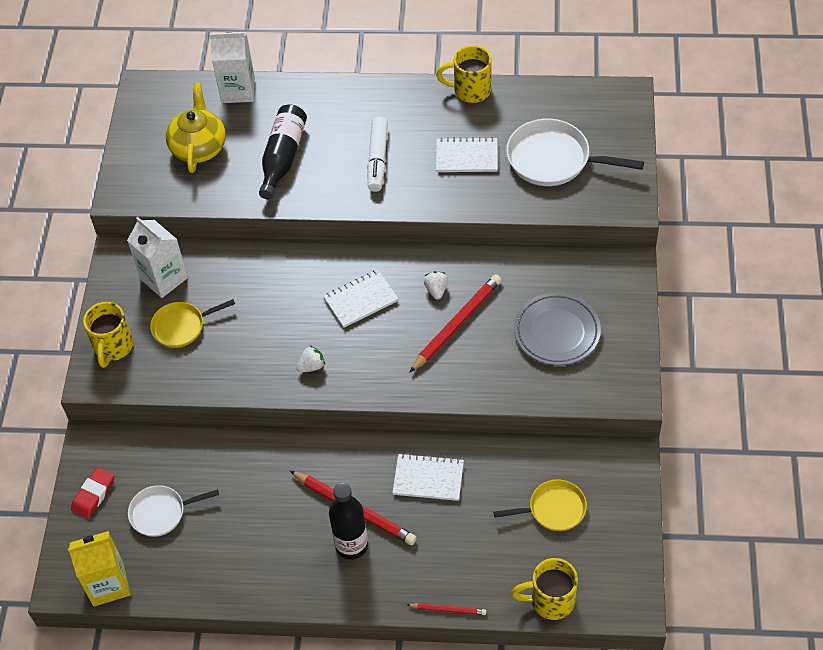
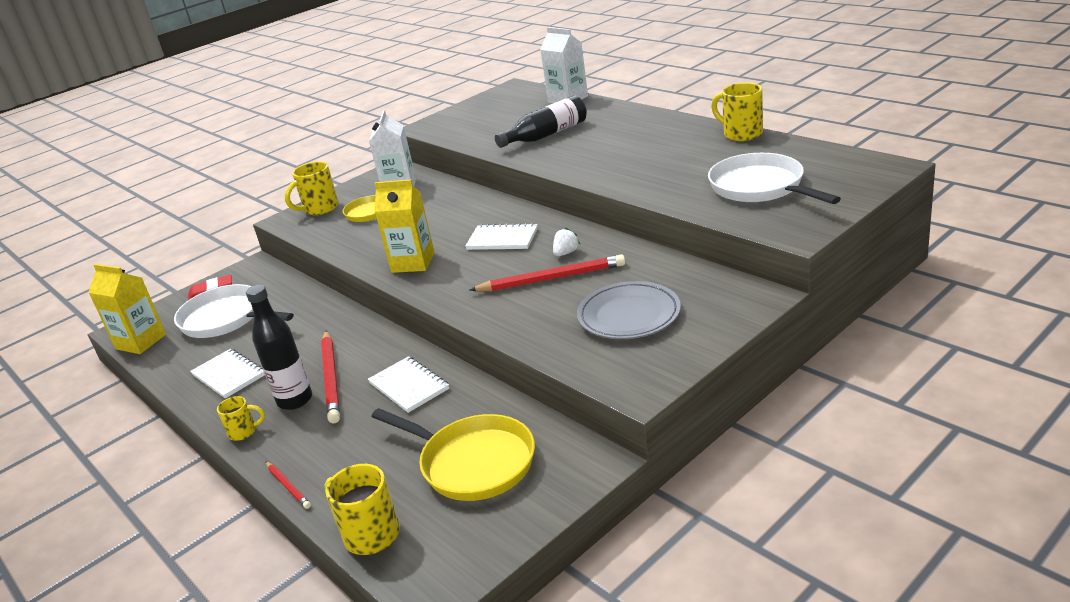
camera: 45 degrees right, 25 degrees down
white pan [128,485,219,537] -> white pan [174,284,294,338], size x1.62
yellow teapot [166,83,226,173] -> none
white strawberry [297,345,325,373] -> yellow carton [374,180,435,273]
white marker [367,116,388,192] -> none
white notebook [436,137,498,172] -> white notebook moved to [190,349,265,399]
yellow pan [494,479,587,531] -> yellow pan [371,408,535,501], size x1.62
none -> yellow mug [217,396,265,441]

